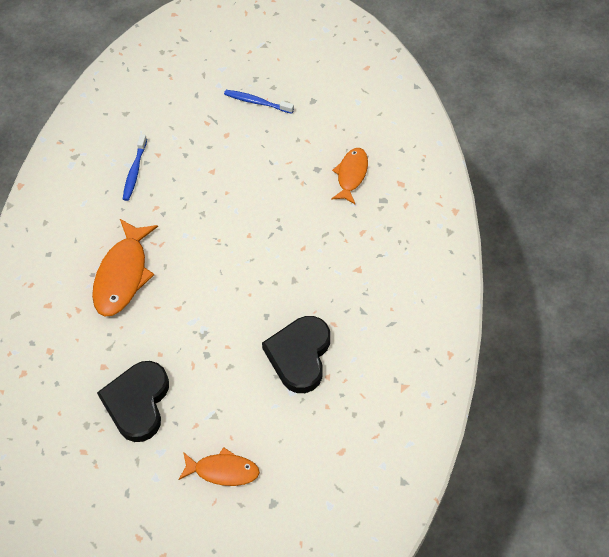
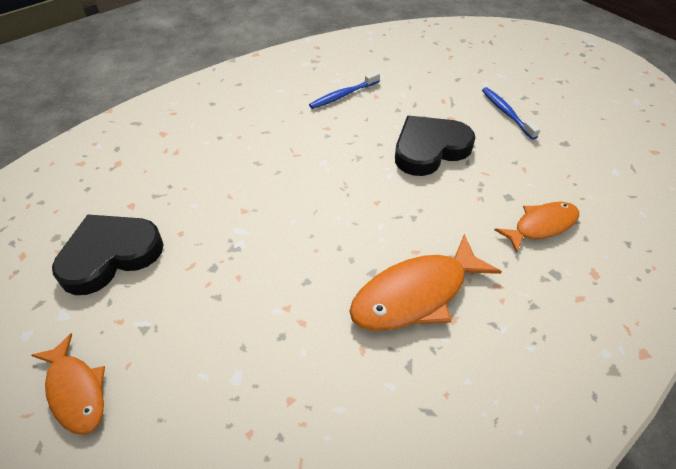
camera: 45 degrees right, 10 degrees down
orange fish [92,219,158,317] -> orange fish moved to [349,234,502,331]
black heart [262,316,330,393] -> black heart moved to [395,116,475,176]

